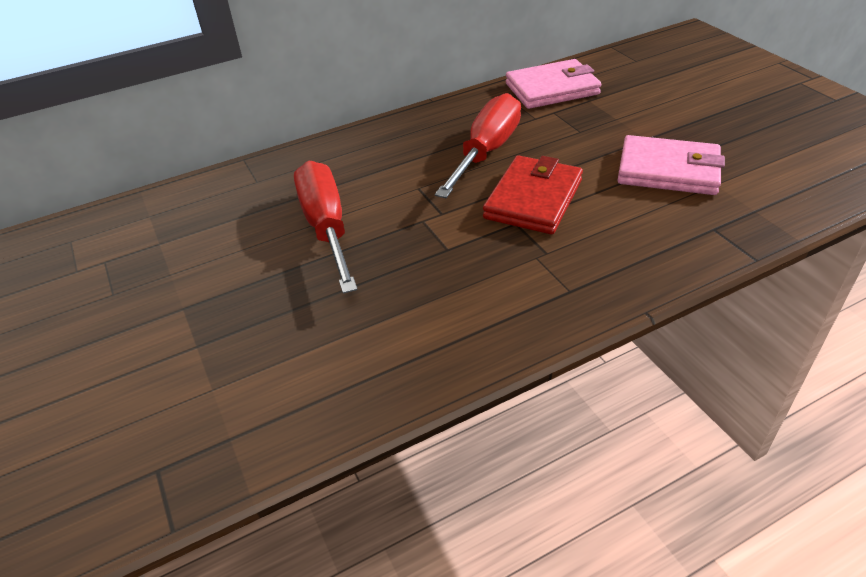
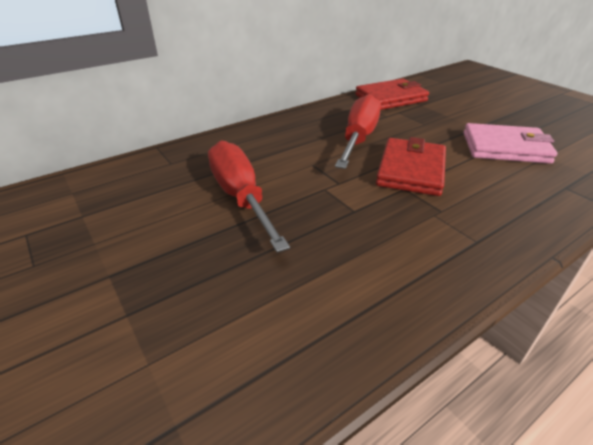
camera: 10 degrees left, 5 degrees down
pink wallet [506,59,601,109] -> red wallet [355,78,429,110]

